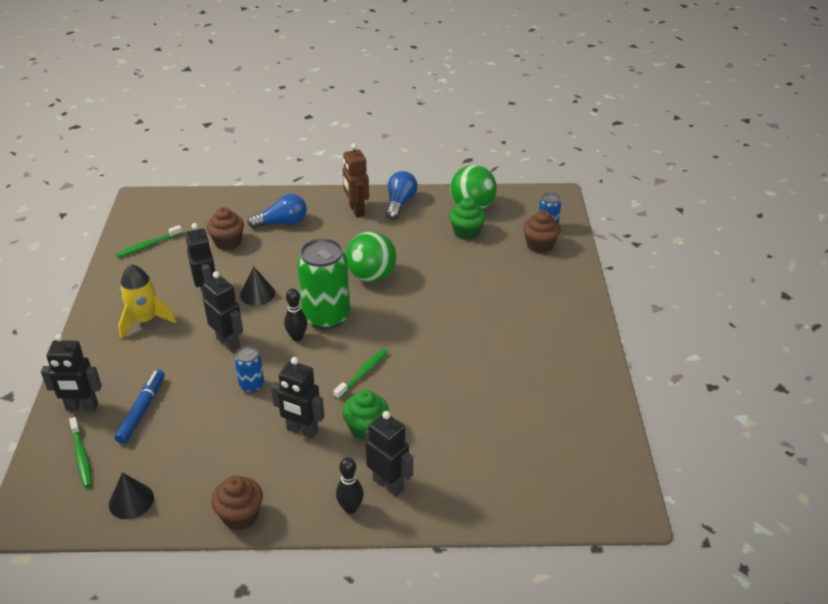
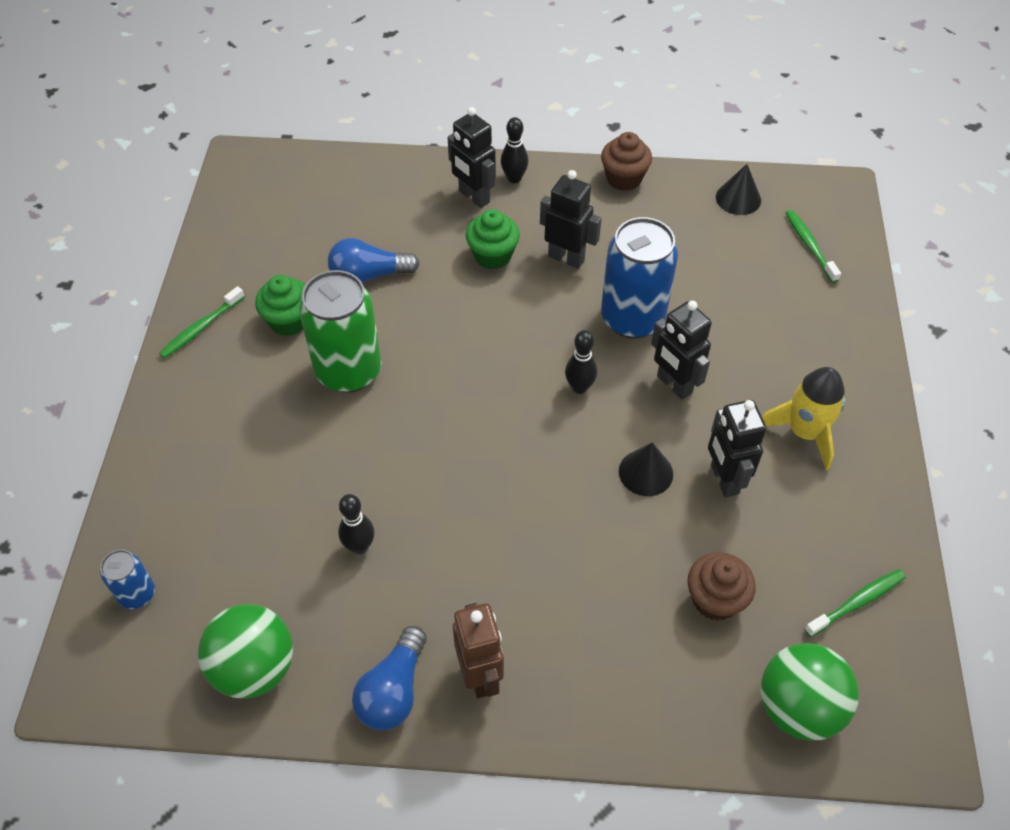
camera: 175 degrees left, 15 degrees up
black robot [41,334,102,411] -> none
blue marker [115,370,165,444] -> none
blue can [235,346,264,393] -> blue can [601,217,678,339], size x2.03
blue light bulb [247,194,307,229] -> blue light bulb moved to [328,238,420,283]
green can [297,238,350,330] -> green can moved to [299,270,382,393]
green toothbrush [333,348,388,400] -> green toothbrush moved to [159,286,245,359]
green ball [346,231,396,282] -> green ball moved to [761,643,859,741]
green cupcake [449,197,486,240] -> green cupcake moved to [255,275,305,336]
brown cupcake [523,210,561,253] -> none
none -> black bowling pin [338,494,375,554]

